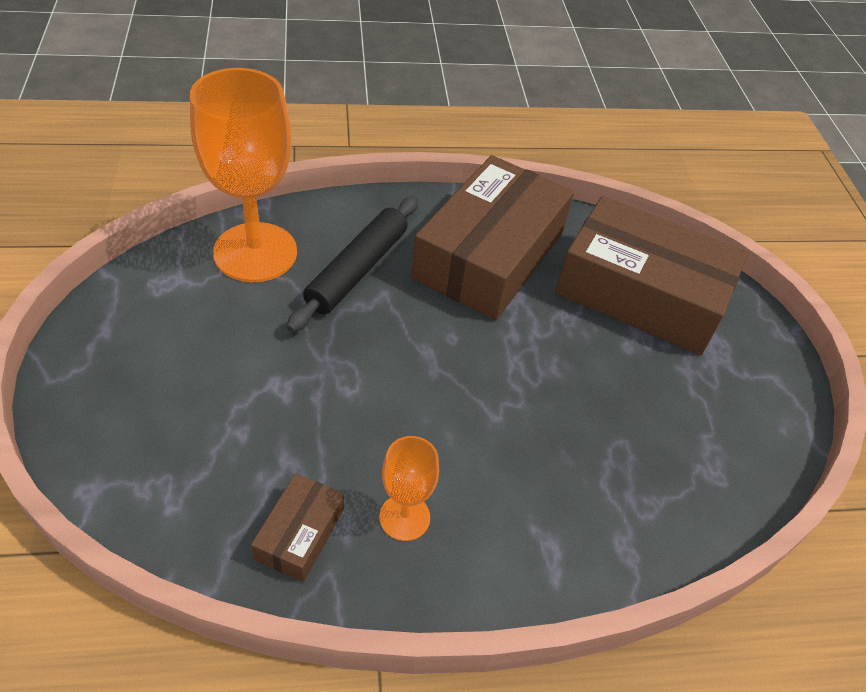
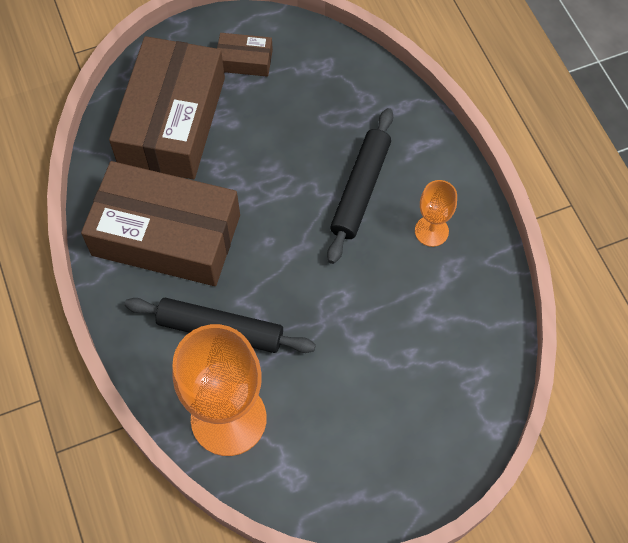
camera: 100 degrees left, 15 degrees up
brown box [251,473,344,582] -> brown box moved to [217,33,273,77]
none -> black rolling pin [327,108,393,264]

